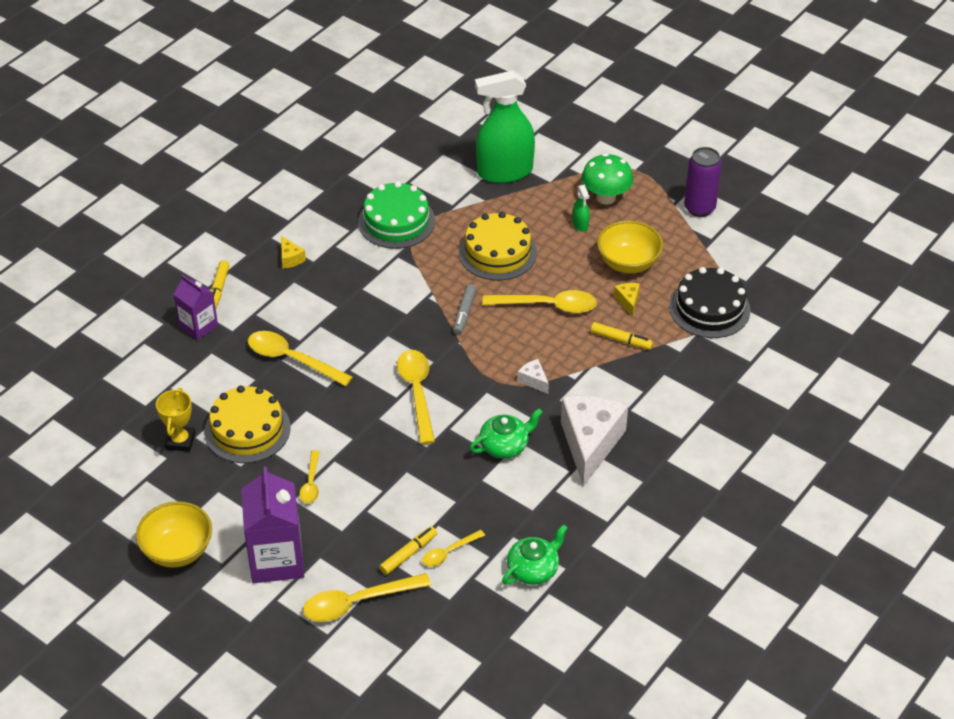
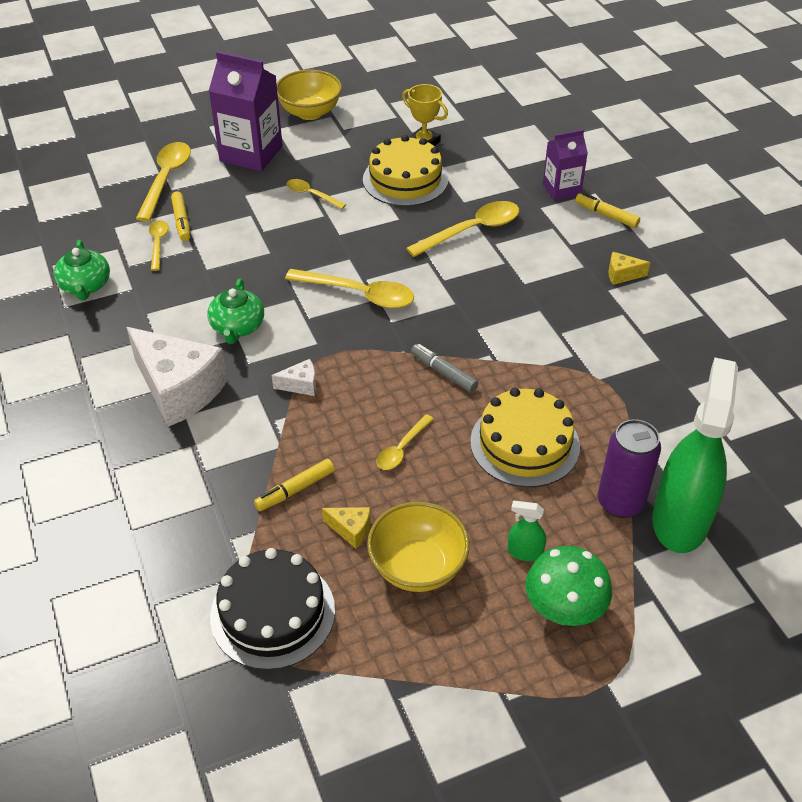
camera: 120 degrees right, 0 degrees up
green cake [358,181,435,249] -> none
yellow spoon [482,290,597,313] -> yellow spoon [377,414,433,470], size x0.56
purple can [684,147,722,217] -> purple can moved to [598,419,661,518]

